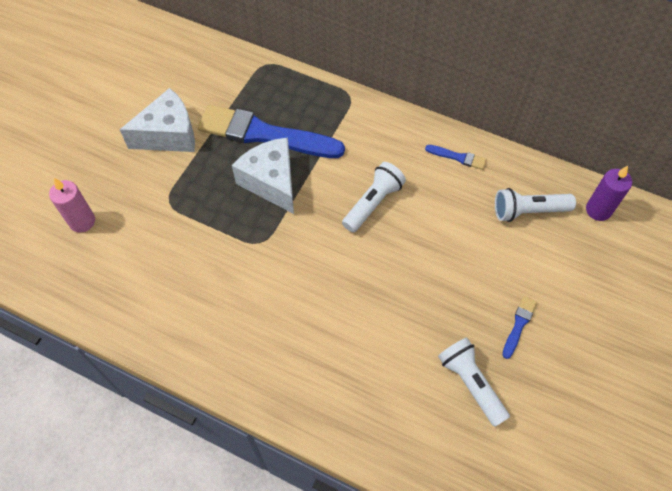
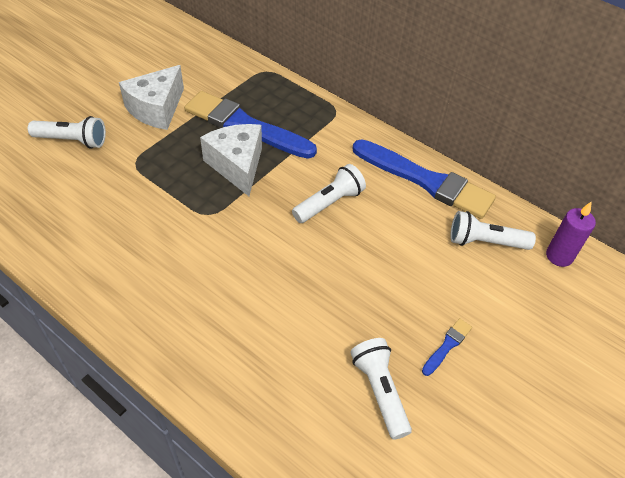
camera: 10 degrees right, 10 degrees down
pink candle [49,178,95,233] -> none
white cheese [119,88,195,152] -> white cheese turned 135 degrees clockwise [119,65,184,130]
blue brush [425,145,487,170] -> blue brush [352,139,496,219], size x2.45
none -> white flashlight [28,116,106,149]

